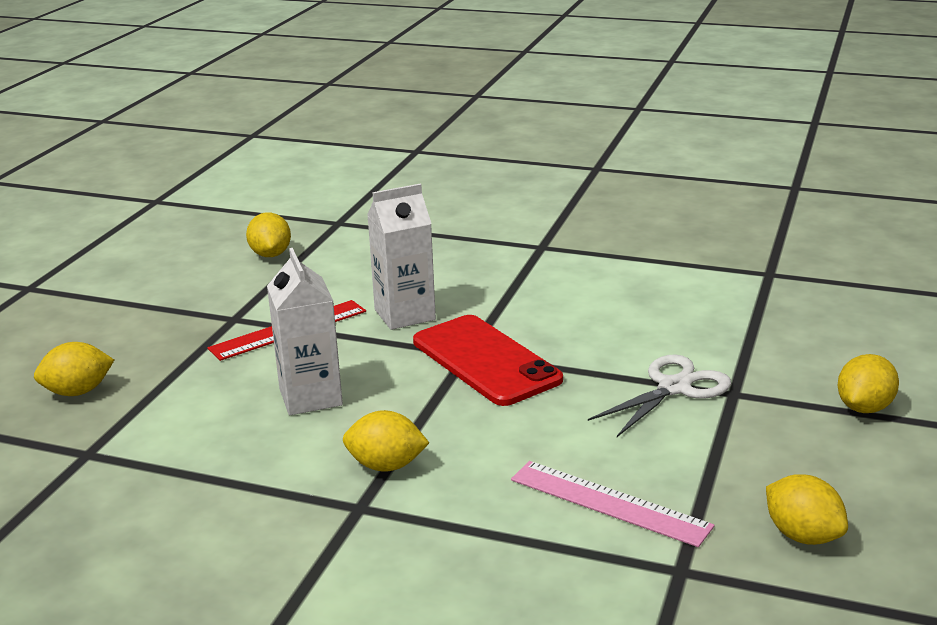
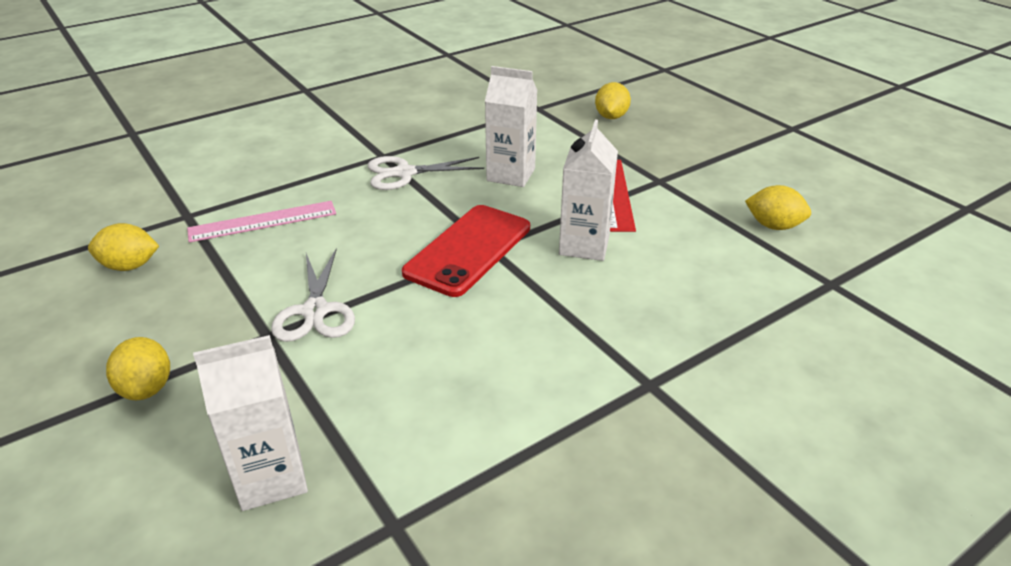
camera: 125 degrees right, 10 degrees up
yellow lemon [343,410,429,472] -> white scissors [368,156,484,190]
red phone [413,315,563,406] -> red phone turned 60 degrees counterclockwise [402,205,530,297]
none -> white carton [193,335,308,511]

